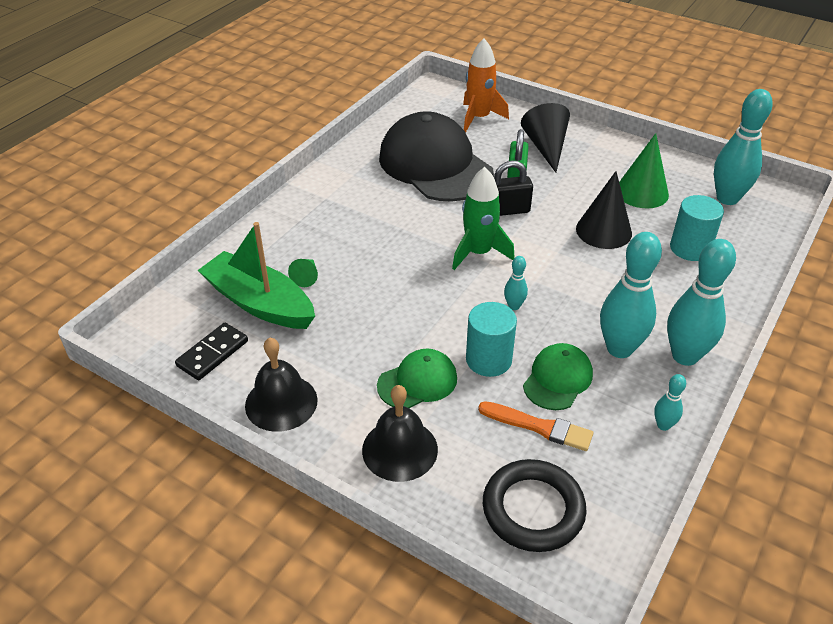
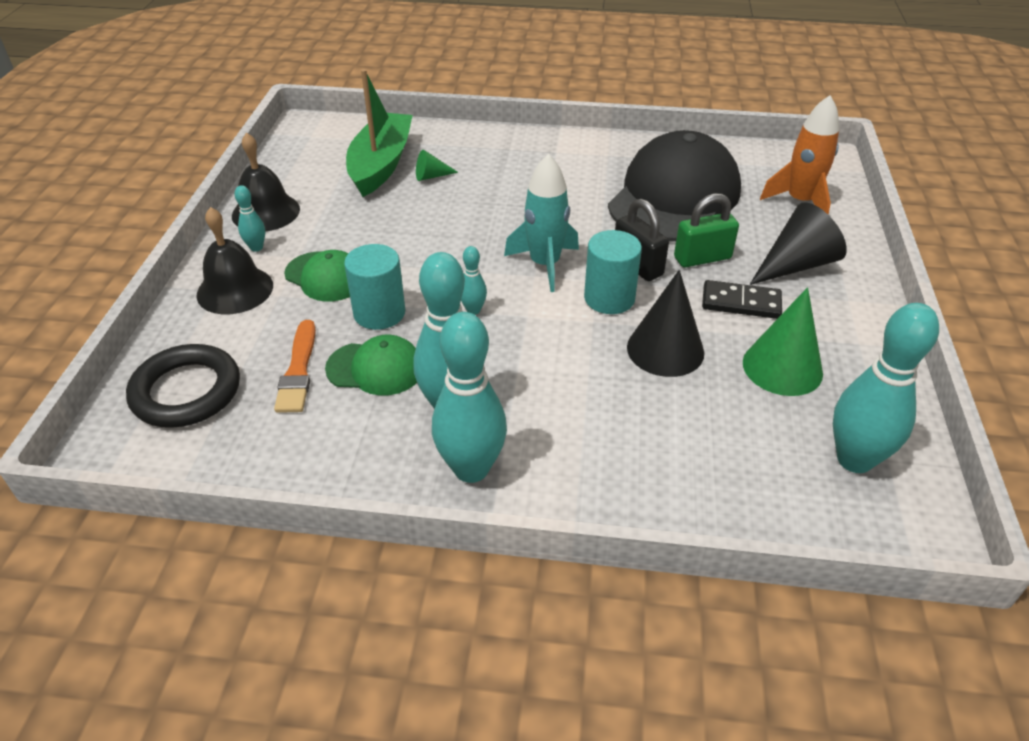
camera: 65 degrees right, 0 degrees up
black domino [175,323,248,380] -> black domino moved to [702,280,782,319]
green rocket [452,167,515,270] -> turquoise rocket [504,154,579,292]
turquoise bowling pin [654,374,686,431] -> turquoise bowling pin moved to [235,185,265,252]
turquoise cylinder [670,195,724,261] -> turquoise cylinder moved to [584,230,642,314]

